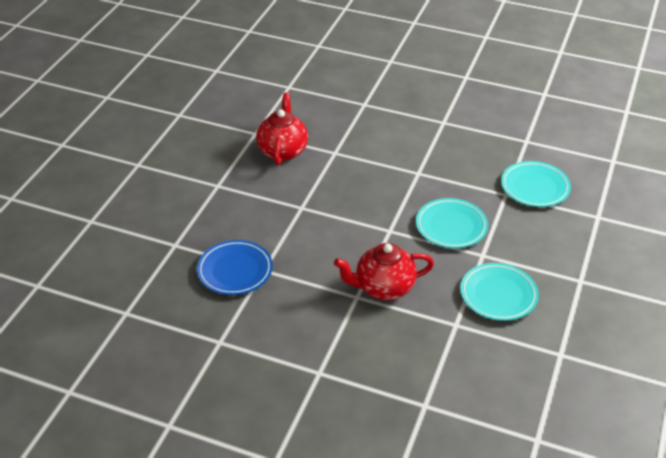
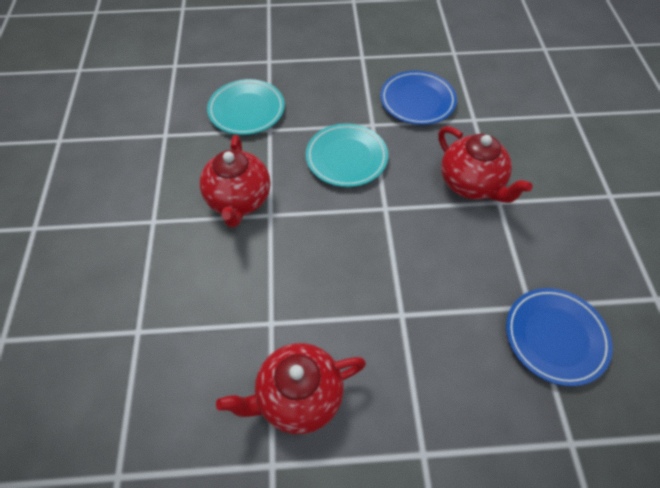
camera: 115 degrees left, 15 degrees up
turquoise plate [460,263,539,321] -> blue plate [380,71,457,125]
none -> red teapot [200,135,270,228]

